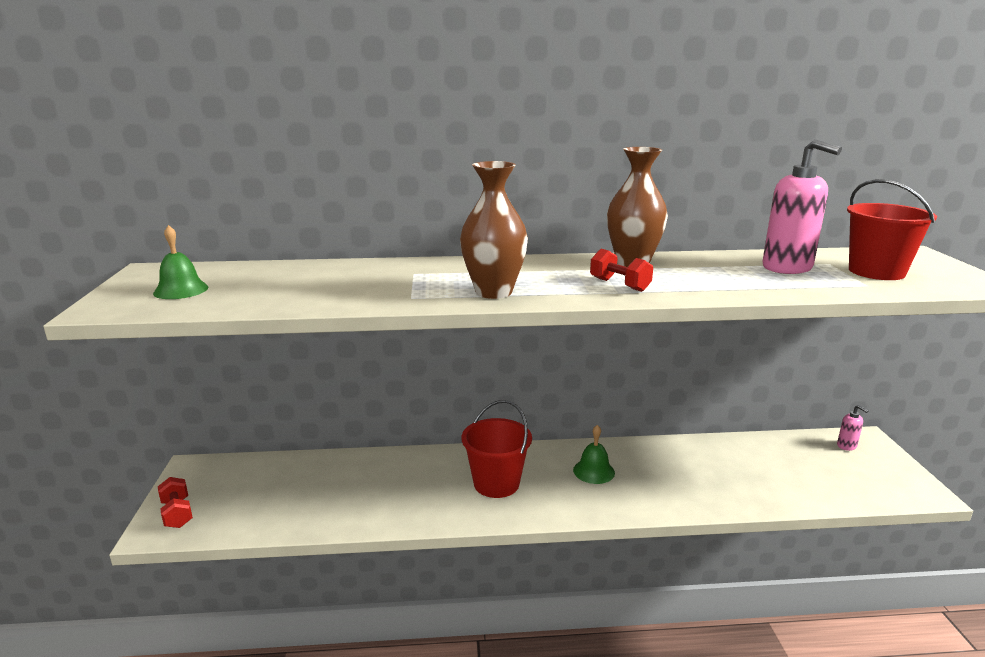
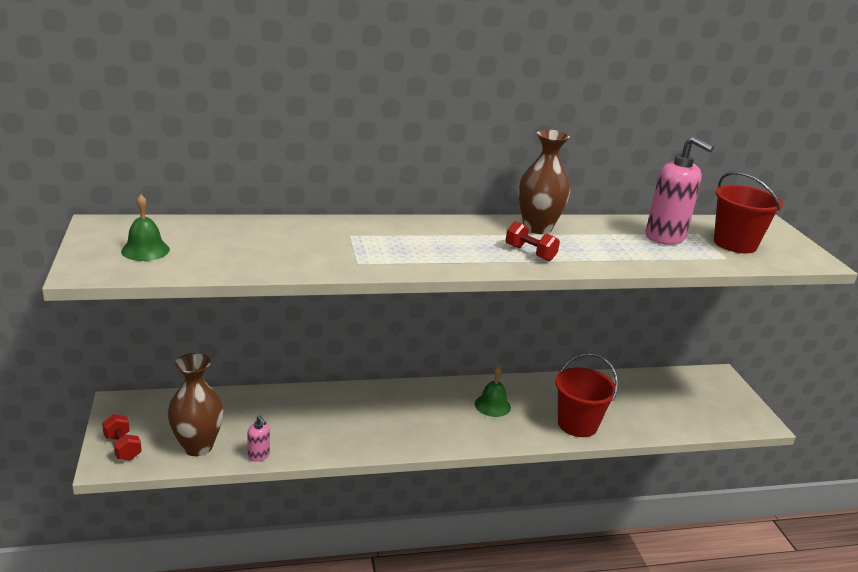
camera: 10 degrees left, 5 degrees up
brown vase [460,161,528,299] -> brown vase moved to [168,353,224,456]
red bucket [462,400,532,498] -> red bucket moved to [555,353,618,437]
pink soap dispenser [837,405,869,451] -> pink soap dispenser moved to [247,416,270,462]

